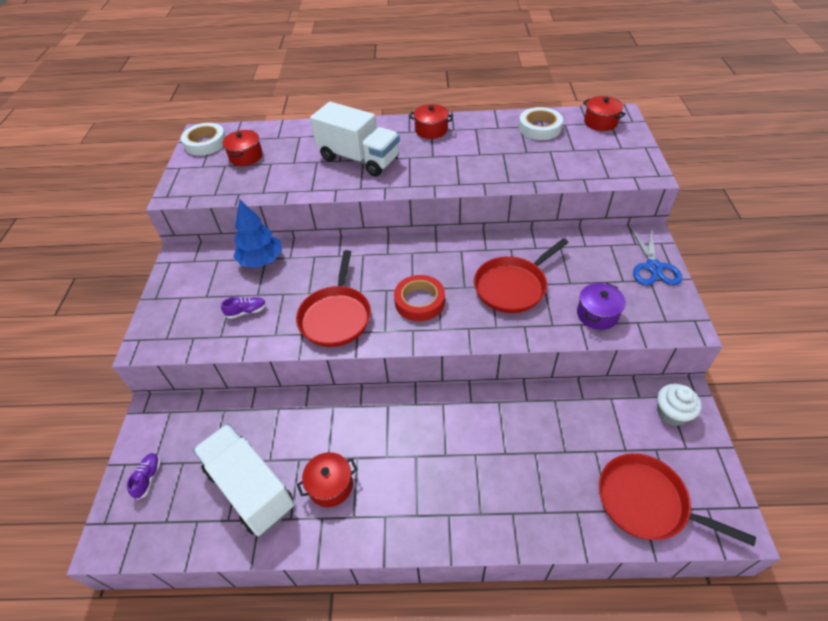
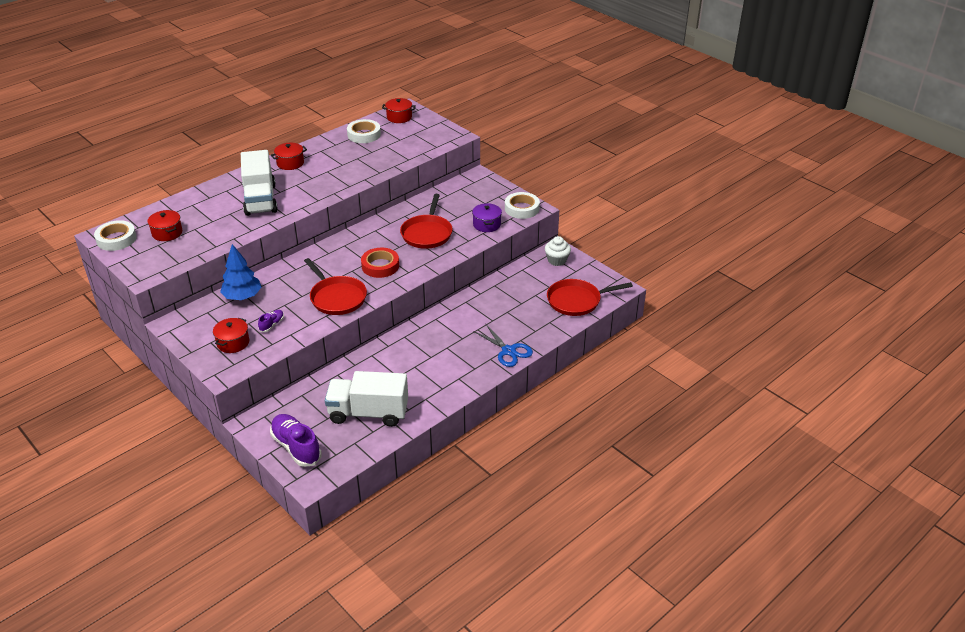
camera: 45 degrees left, 10 degrees down
purple shoe [127,453,161,500] -> purple shoe [270,414,322,467], size x2.06
red pot [297,452,358,507] -> red pot moved to [213,318,249,353]
white truck [310,102,400,177] -> white truck turned 90 degrees clockwise [241,150,278,216]
blue scissors [631,229,682,285] -> blue scissors moved to [473,324,533,367]
none -> white tape [505,192,540,219]

